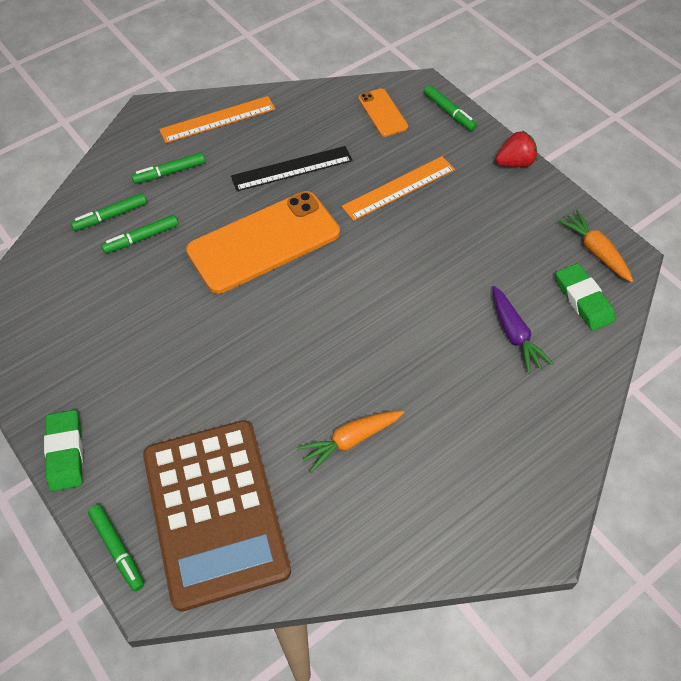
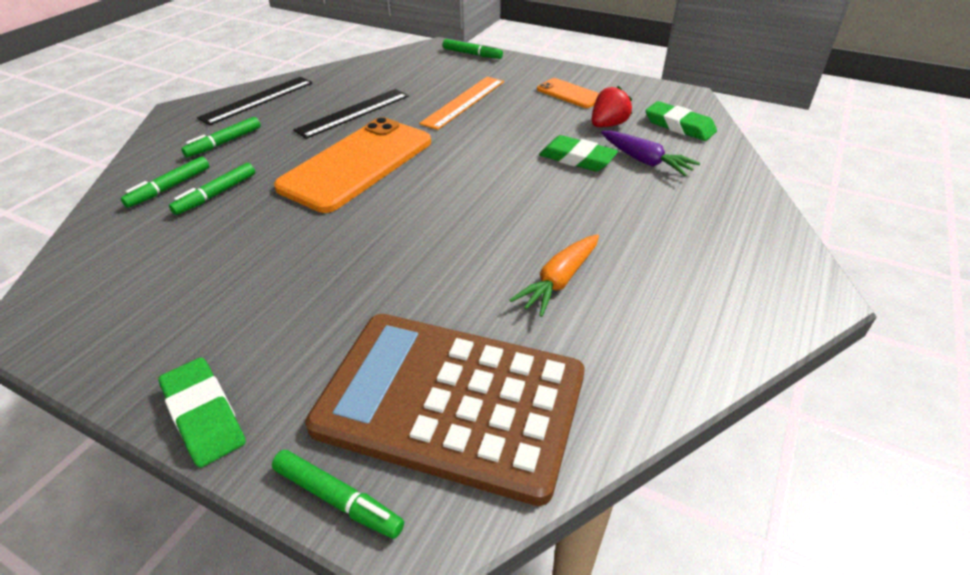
camera: 25 degrees left, 15 degrees down
brown calculator [143,420,291,612] -> brown calculator turned 150 degrees clockwise [305,314,584,506]
orange ruler [159,96,275,143] -> black ruler [197,77,312,125]
orange phone [358,88,408,137] -> orange phone moved to [537,78,599,108]
red strawberry [495,130,538,167] -> red strawberry moved to [592,86,632,127]
orange carrot [558,210,633,282] -> none
none -> green eraser [539,135,618,172]

